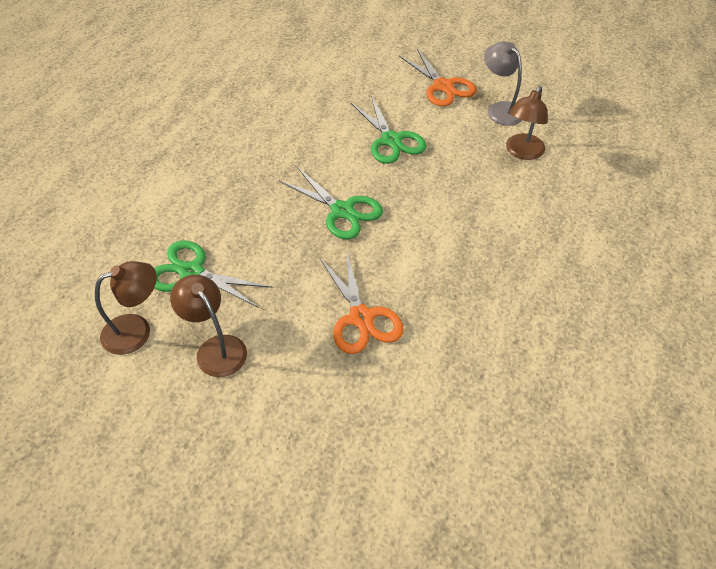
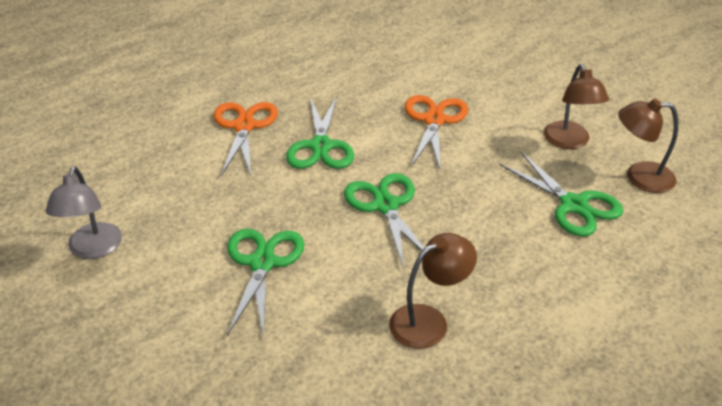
camera: 150 degrees left, 10 degrees down
orange scissors [399,49,477,106] -> orange scissors moved to [214,102,278,176]
brown lamp [506,86,548,160] -> brown lamp moved to [389,233,477,349]
none -> green scissors [286,96,354,169]

